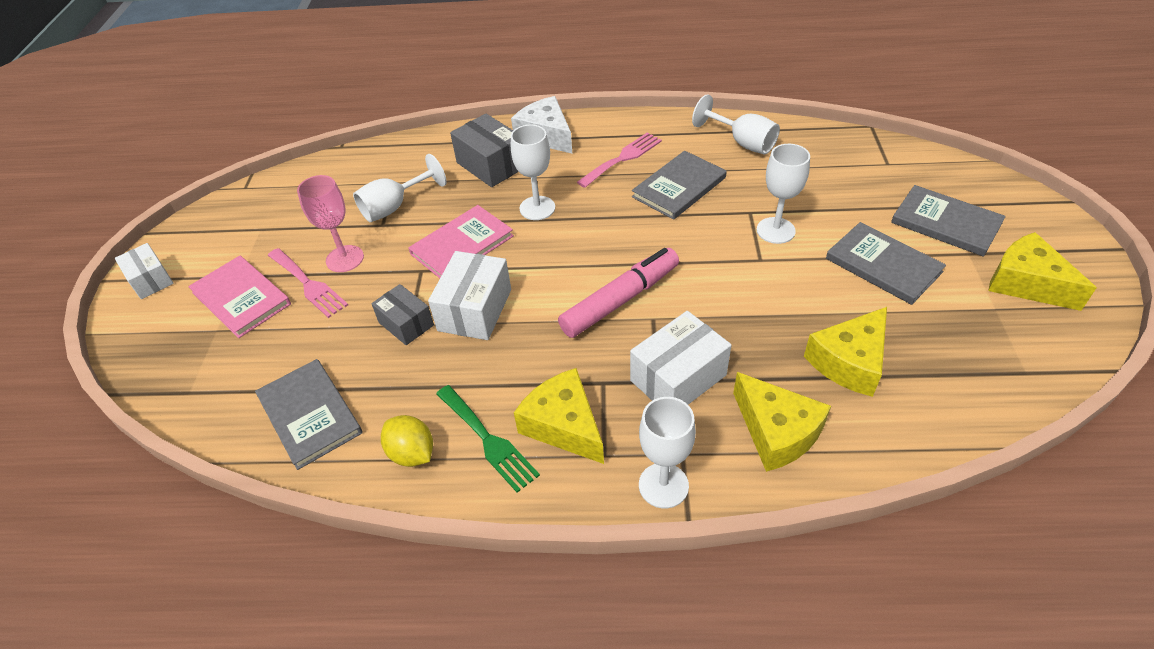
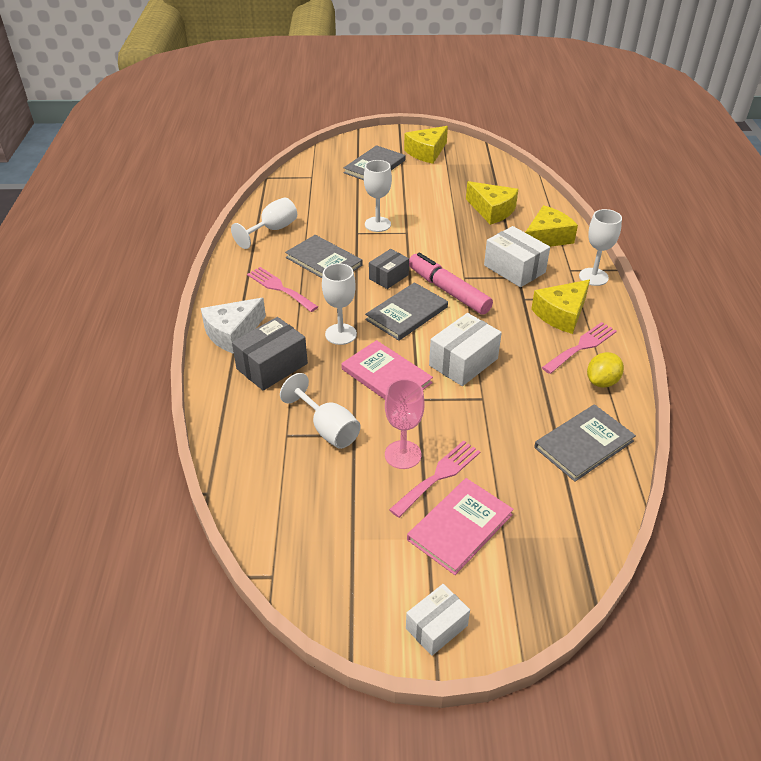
camera: 95 degrees left, 5 degrees down
grey box [371,284,434,345] -> grey box moved to [369,249,409,289]
white box [428,251,511,340] -> white box turned 60 degrees counterclockwise [429,313,502,386]
green fork [436,385,540,493] -> pink fork [542,322,617,374]
grey book [826,222,946,305] -> grey book moved to [365,282,448,341]

